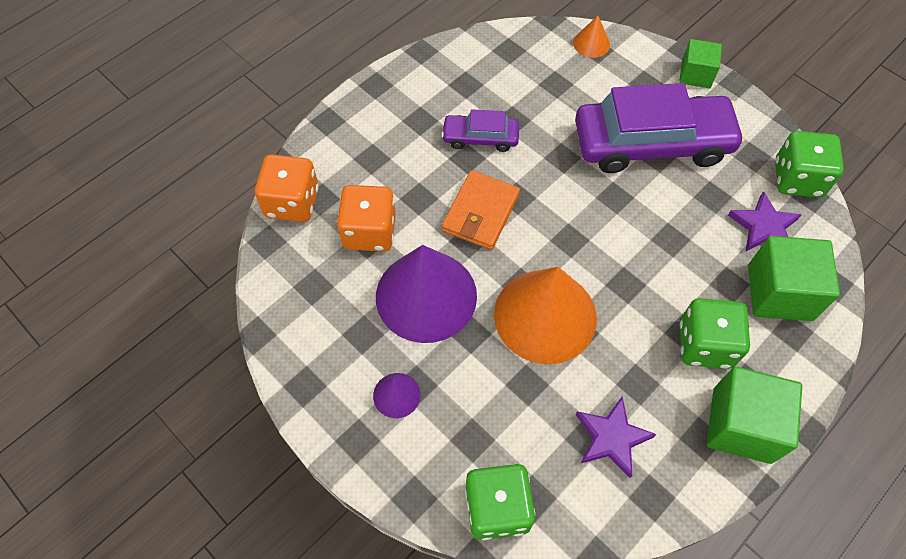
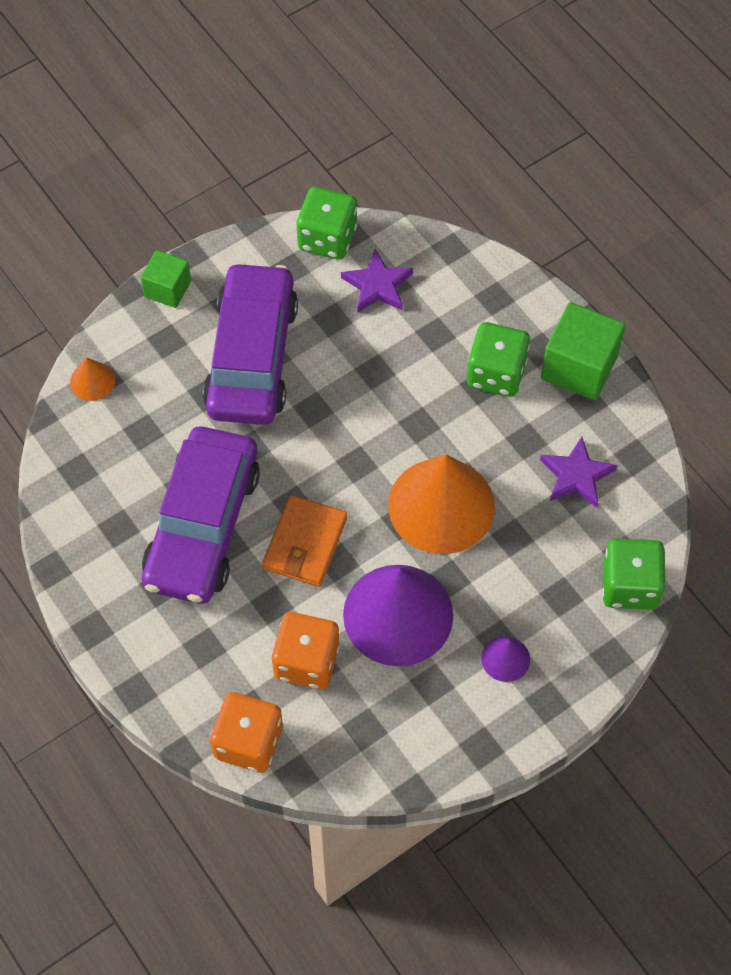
camera: 80 degrees left, 0 degrees up
purple car [441,109,519,152] -> purple car [142,426,260,604], size x2.06
orange wallet [442,170,520,250] -> orange wallet turned 75 degrees clockwise [262,495,347,587]
green cube [748,236,840,321] -> none

